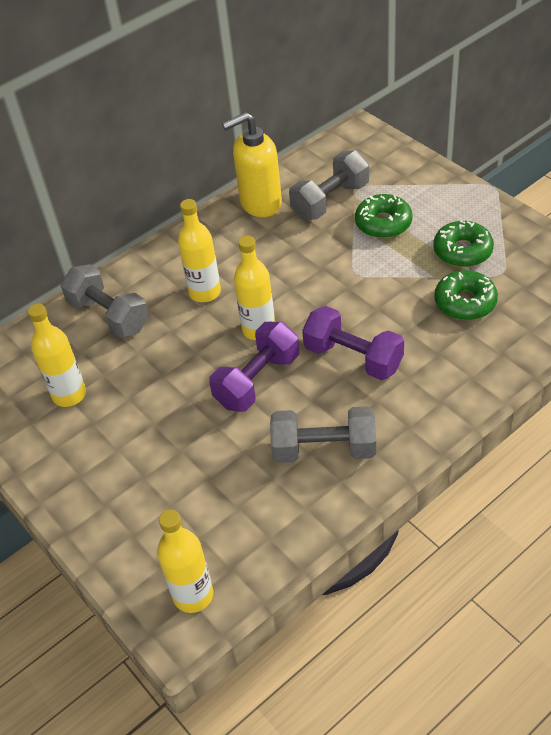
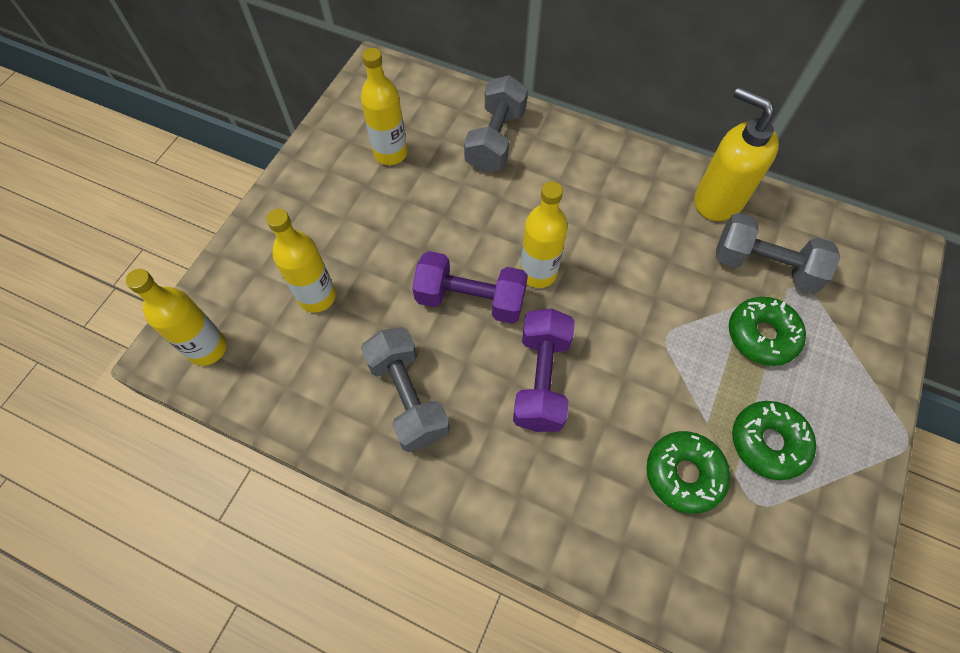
camera: 60 degrees right, 15 degrees up
yellow bottle [178,199,221,302] -> yellow bottle moved to [266,209,336,313]

